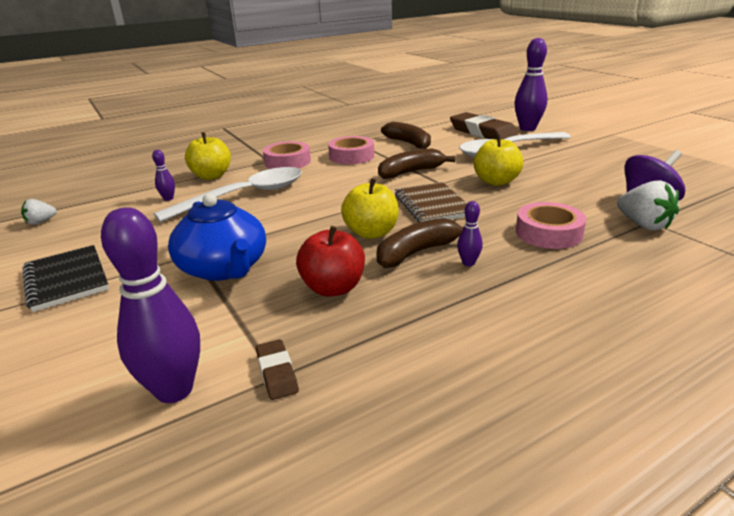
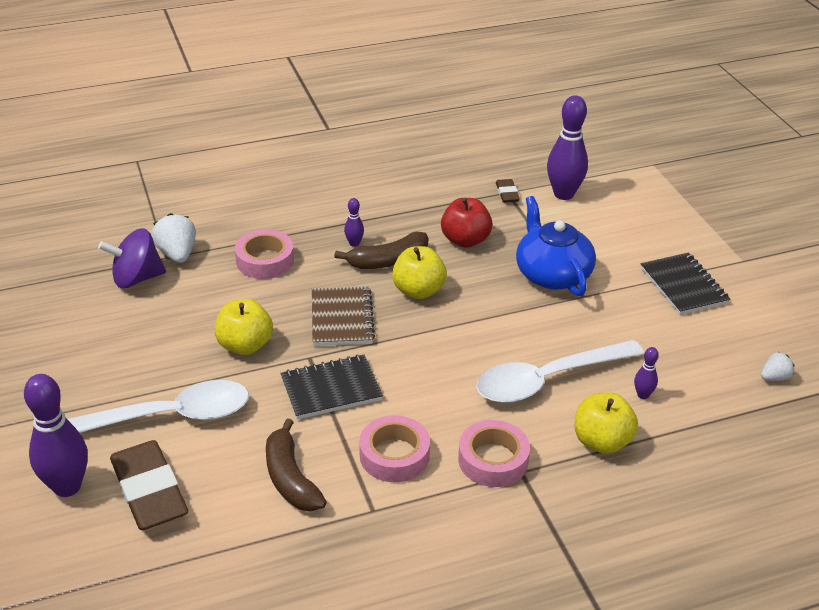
camera: 170 degrees left, 10 degrees up
brown banana [378,148,455,179] -> black notebook [280,354,383,419]

